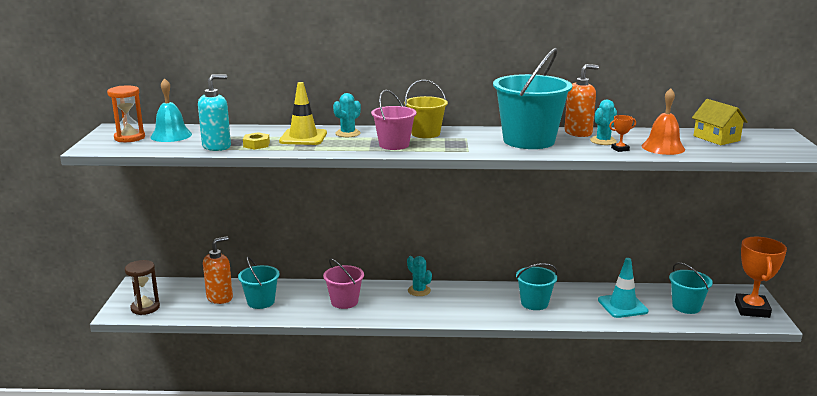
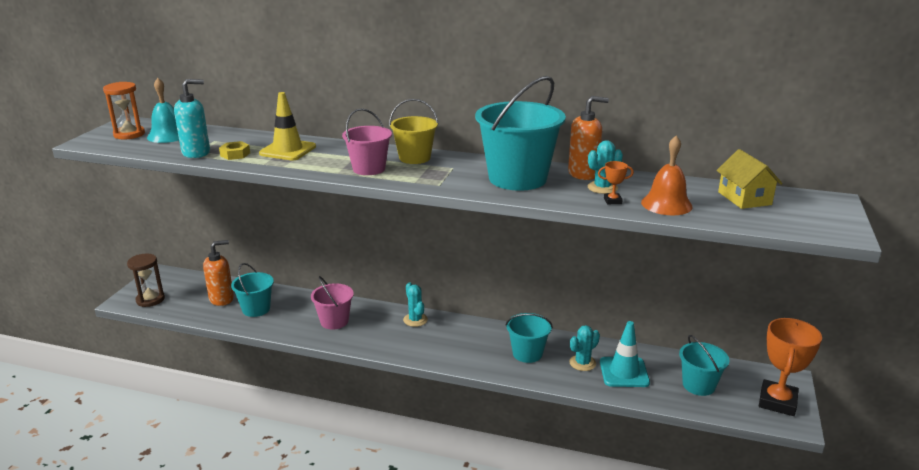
camera: 15 degrees right, 5 degrees up
turquoise cactus [333,93,361,137] -> turquoise cactus moved to [569,325,600,371]

